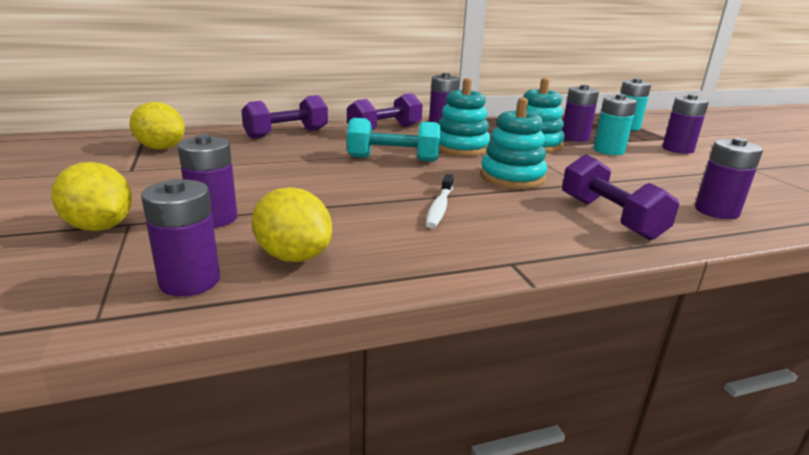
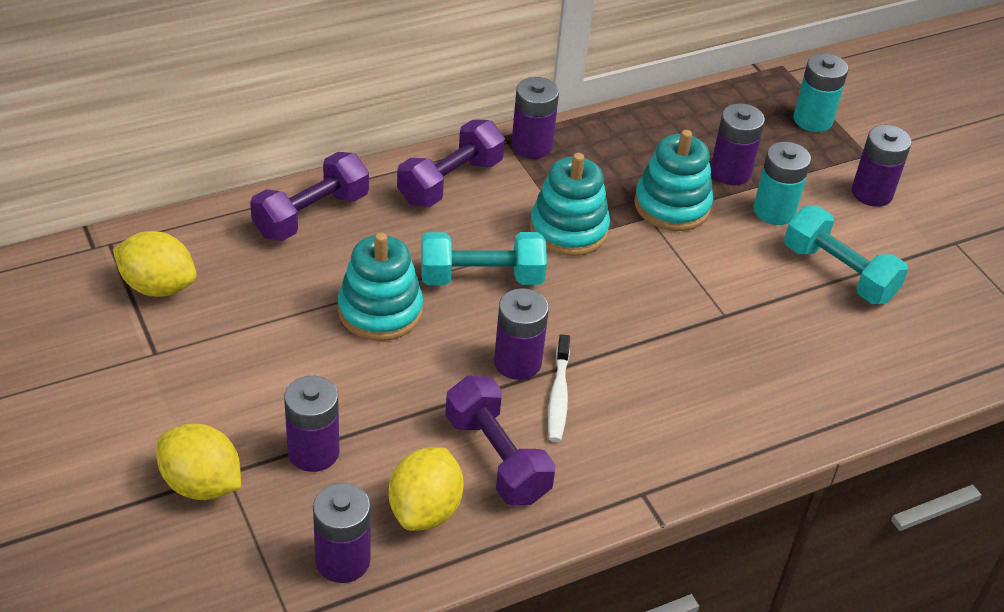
camera: 10 degrees left, 20 degrees up
yellow lemon [251,187,332,262] -> yellow lemon turned 75 degrees clockwise [389,448,464,531]
turquoise stacking toy [480,97,547,189] -> turquoise stacking toy moved to [338,232,423,341]
purple dumbbell [562,154,679,240] -> purple dumbbell moved to [445,376,555,505]
purple battery [695,138,763,219] -> purple battery moved to [494,288,549,380]
none -> turquoise dumbbell [784,206,908,304]

